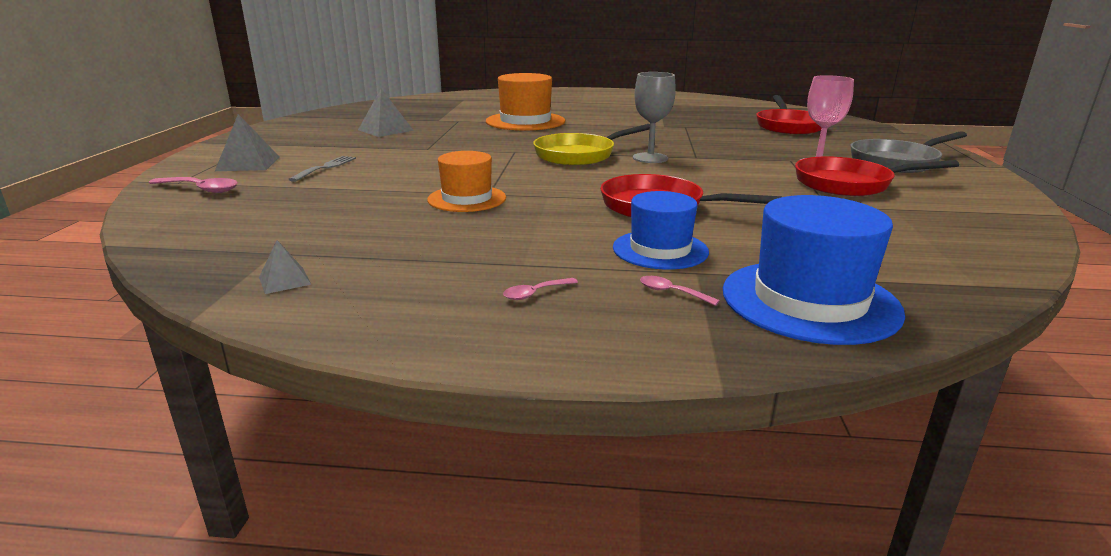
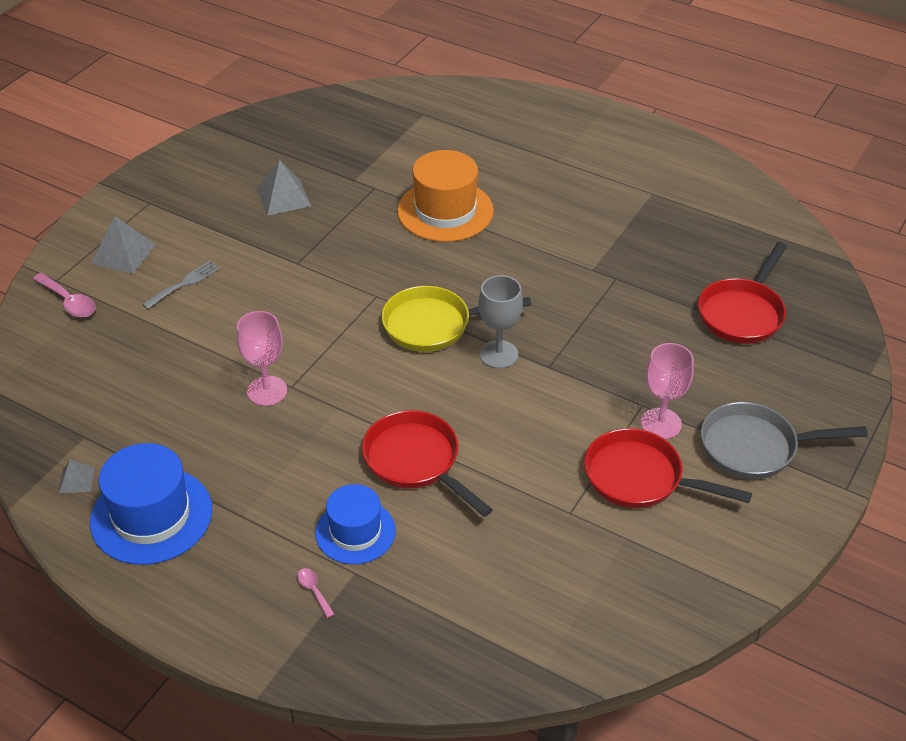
camera: 25 degrees right, 20 degrees up
orange hat [427,151,506,212] -> pink goblet [236,311,287,406]
pink spoon [503,278,578,300] -> none
blue hat [723,195,905,345] -> blue hat moved to [90,443,212,565]

